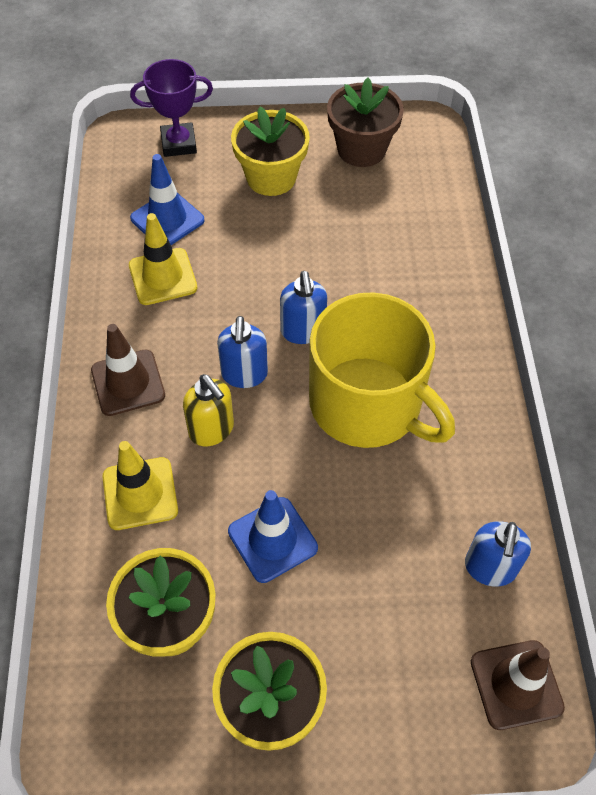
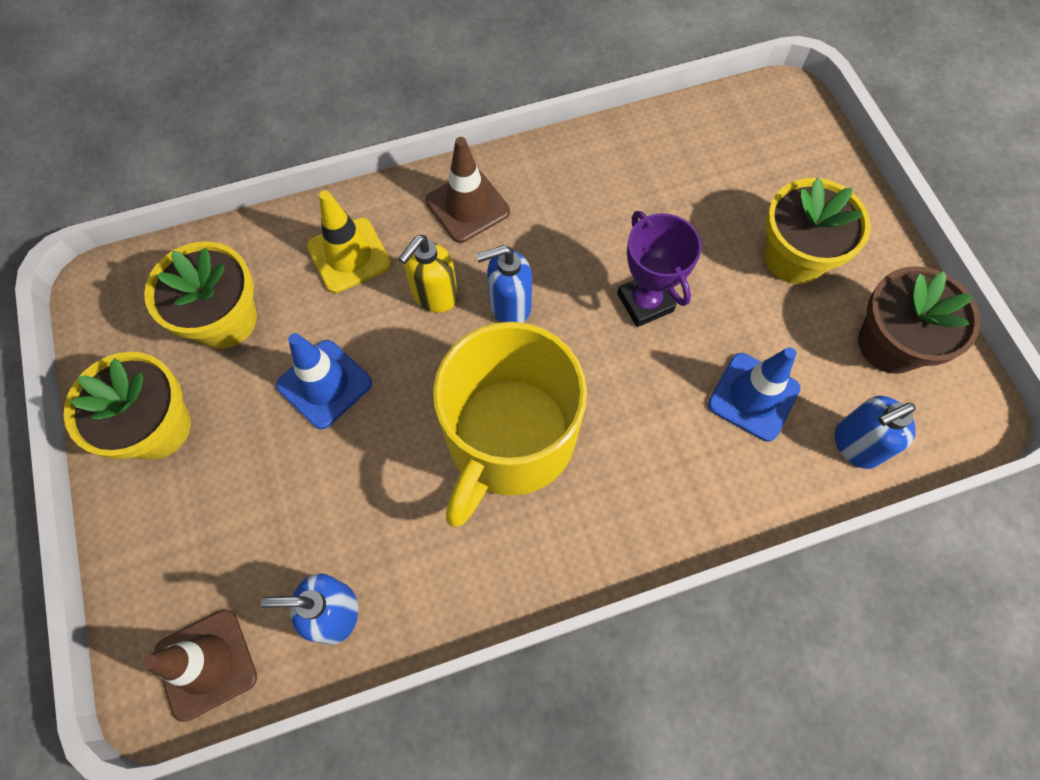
camera: 75 degrees right, 10 degrees up
yellow traffic cone [129,213,197,305] -> none
purple trophy [130,59,213,157] -> purple trophy moved to [617,211,702,327]
blue traffic cone [130,154,205,245] -> blue traffic cone moved to [708,347,801,441]
blue soap dispenser [280,271,327,344] -> blue soap dispenser moved to [835,396,916,469]

